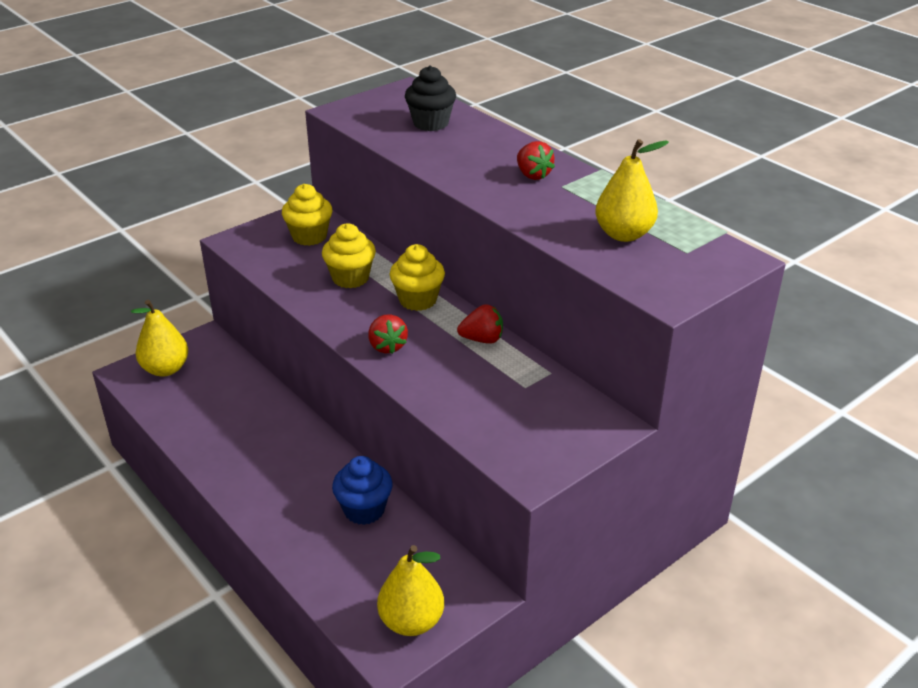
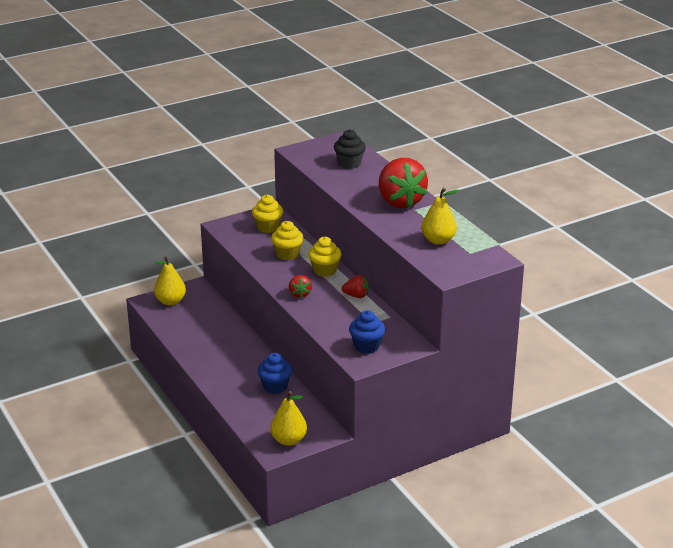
camera: 10 degrees right, 5 degrees down
red strawberry [517,141,555,180] -> red strawberry [379,158,428,208], size x2.20
none -> blue cupcake [349,310,385,354]

